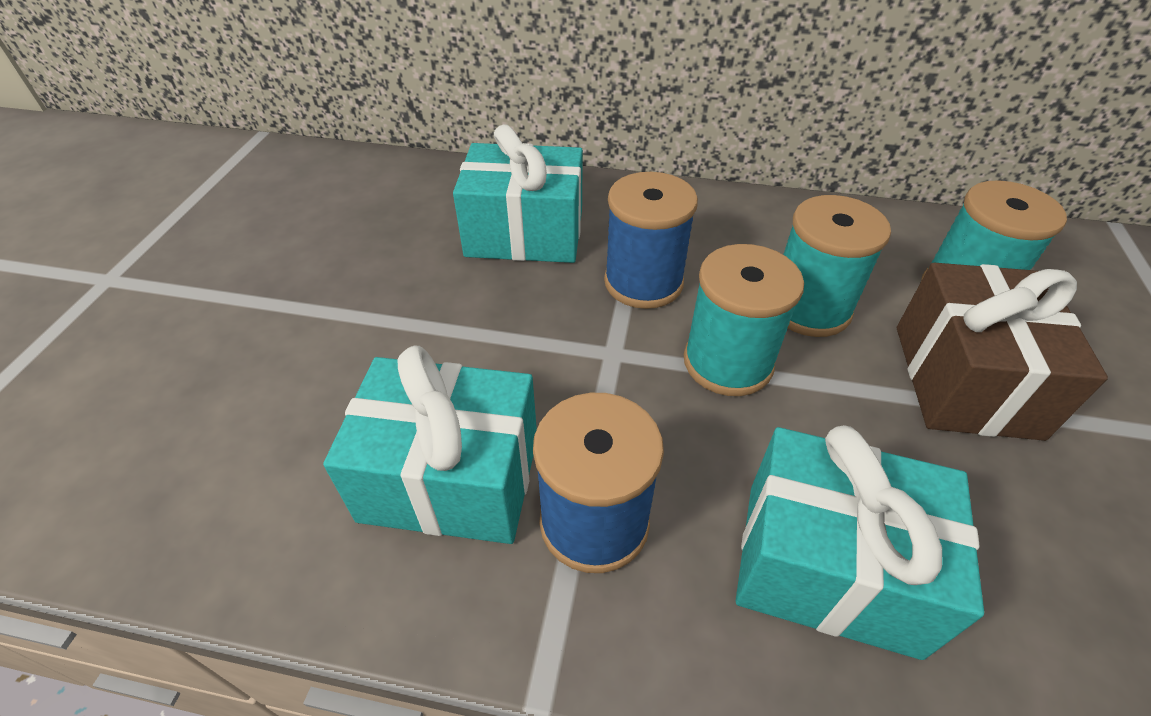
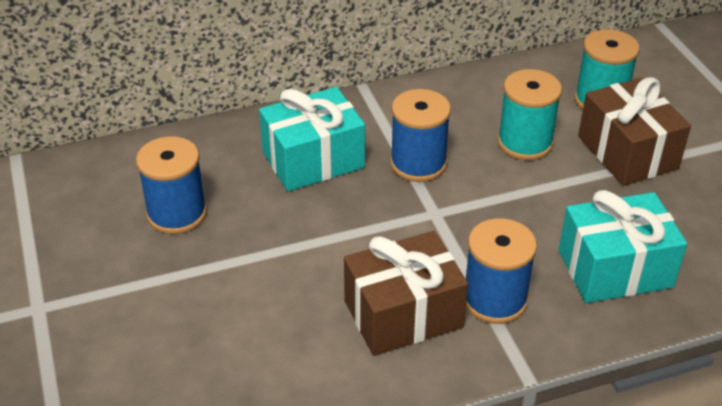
camera: 30 degrees left, 5 degrees down
turquoise gift [323,345,537,544] -> brown gift [344,231,468,356]
turquoise spool [684,244,804,396] -> none
none -> blue spool [136,136,207,234]

